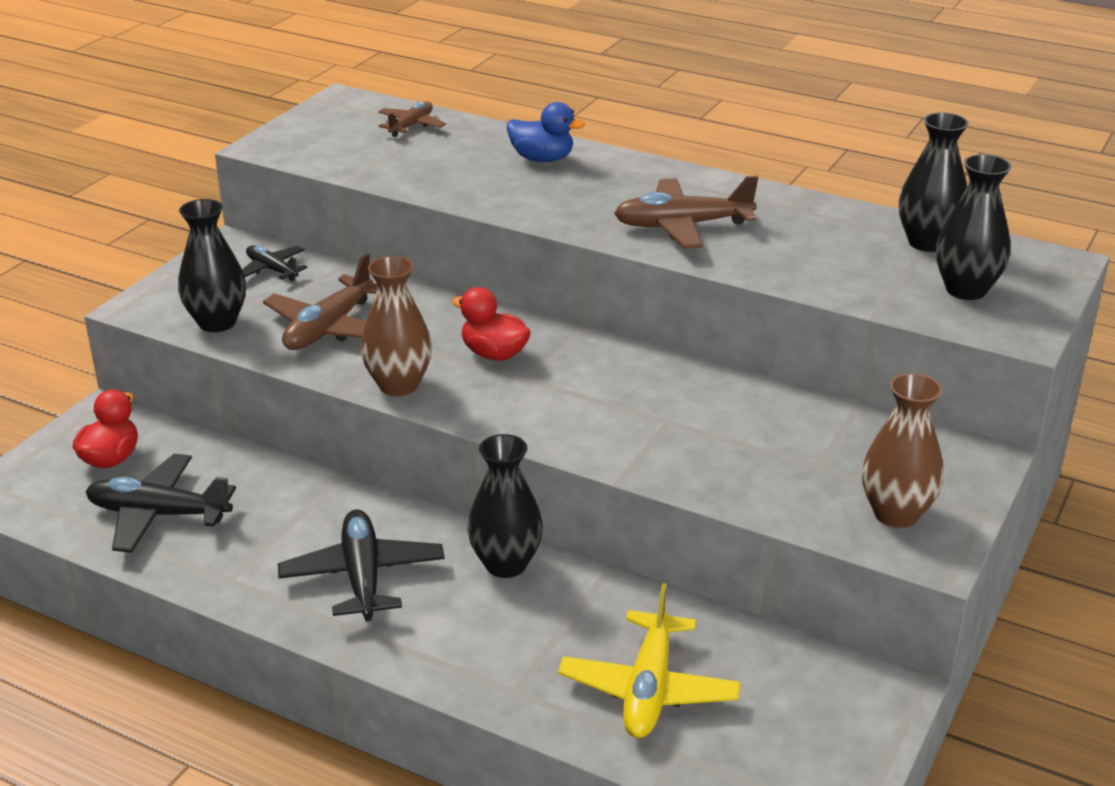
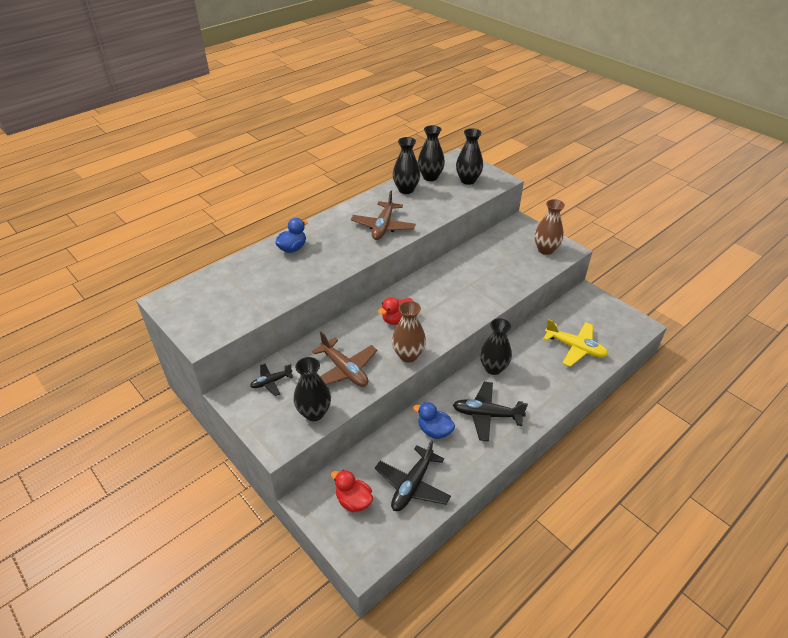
camera: 70 degrees left, 10 degrees up
brown plane [378,101,446,137] -> none
none -> black vase [393,137,420,194]
none -> blue duck [413,402,455,439]

